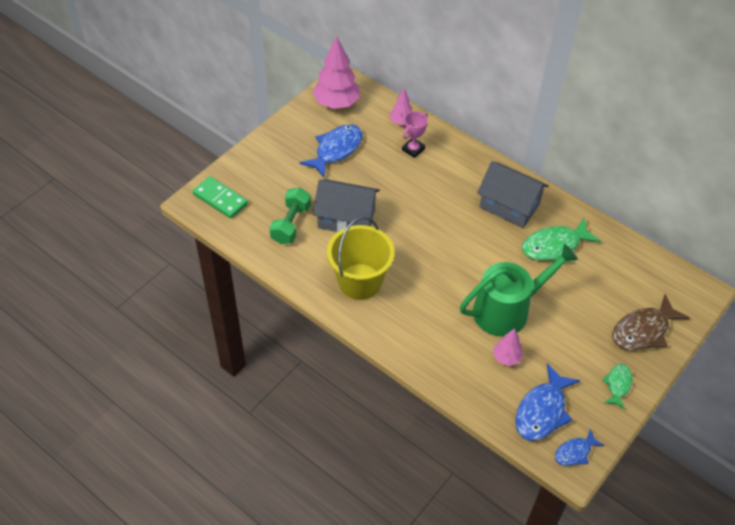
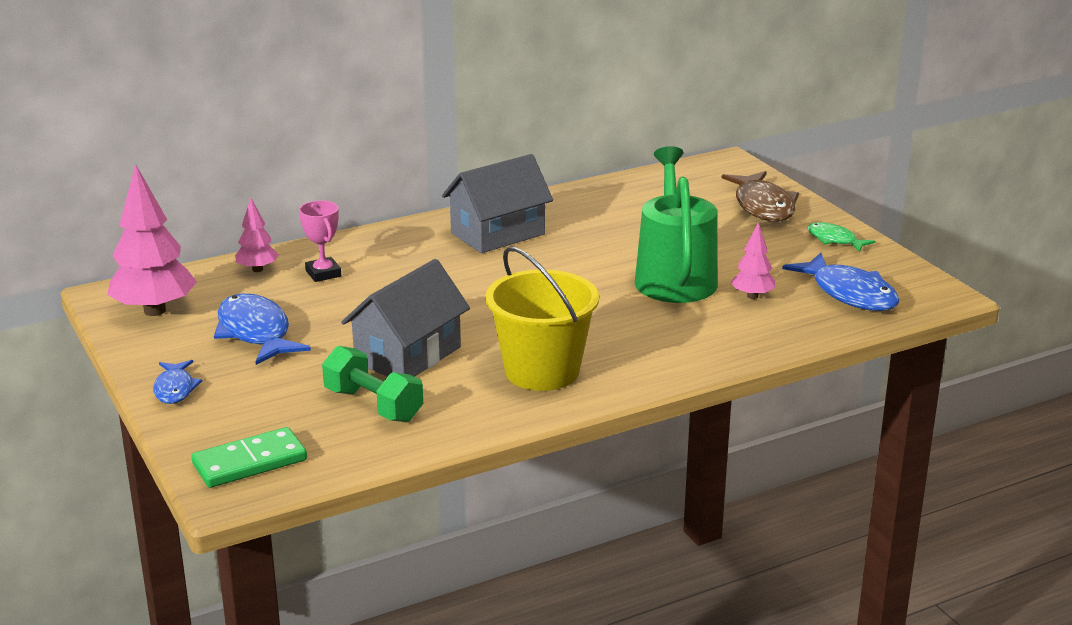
camera: 65 degrees left, 25 degrees down
green fish [522,218,601,262] -> none
blue fish [555,428,605,466] -> blue fish moved to [153,360,202,404]

